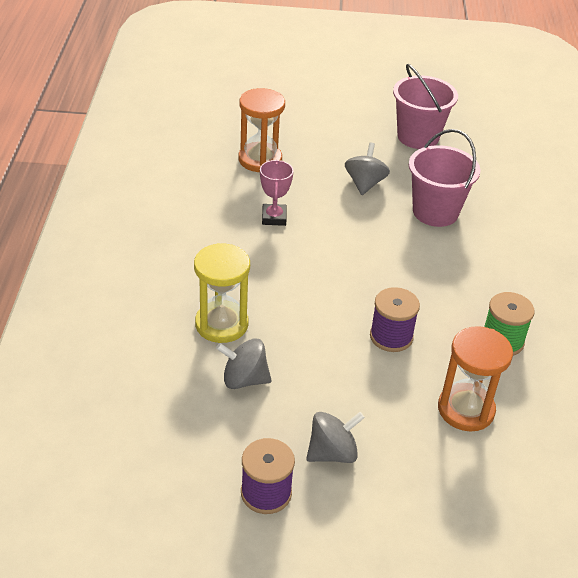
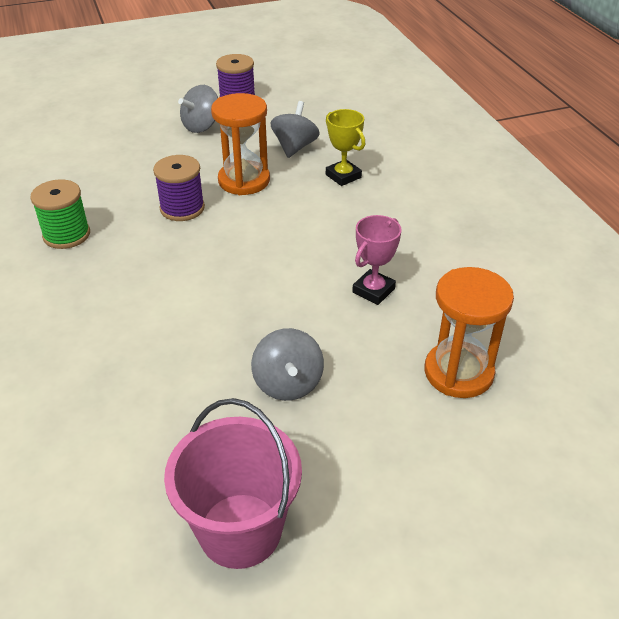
camera: 160 degrees right, 0 degrees up
yellow hourglass [194,243,250,343] -> yellow trophy [326,109,365,186]
grey spinning top [216,338,272,389] -> grey spinning top turned 60 degrees counterclockwise [270,101,320,158]
pink trophy [260,160,294,226] -> pink trophy turned 60 degrees clockwise [352,215,401,305]
pink bucket [409,129,481,227] -> none
orange hourglass [438,326,513,432] -> orange hourglass moved to [211,93,270,195]

